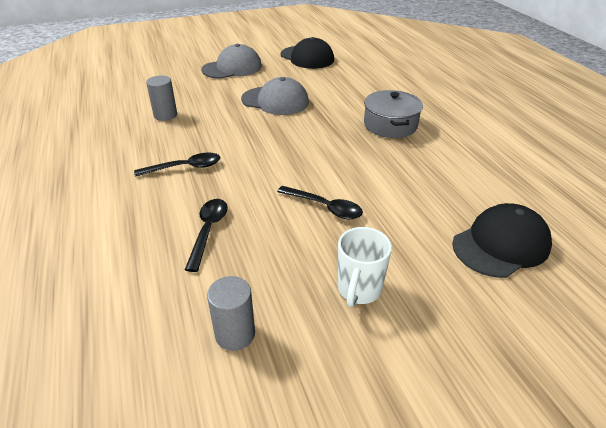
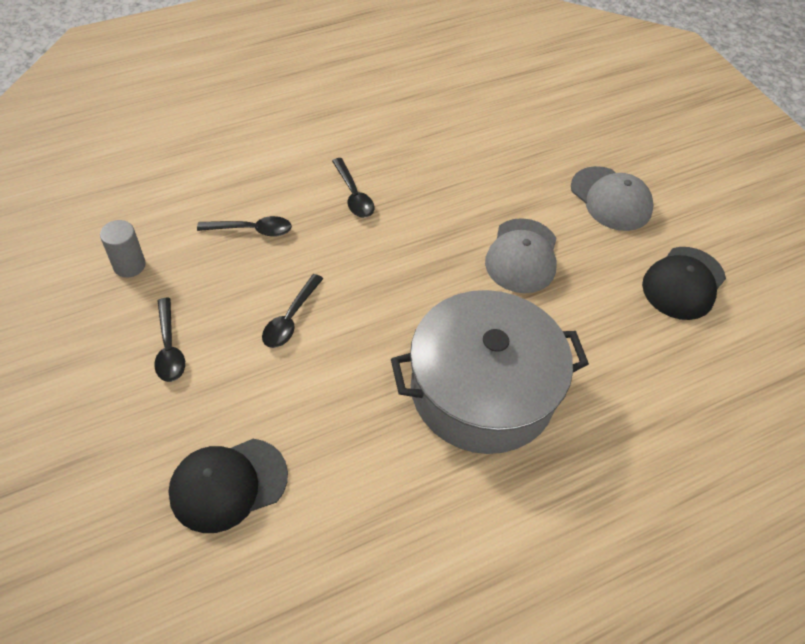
camera: 80 degrees right, 15 degrees up
grey cylinder [146,76,177,121] -> none
white mug [338,227,392,307] -> black spoon [154,298,185,382]
grey pot [364,90,423,138] -> grey pot [391,290,589,454], size x1.88
black cap [452,203,552,278] -> black cap turned 105 degrees clockwise [168,439,288,533]

